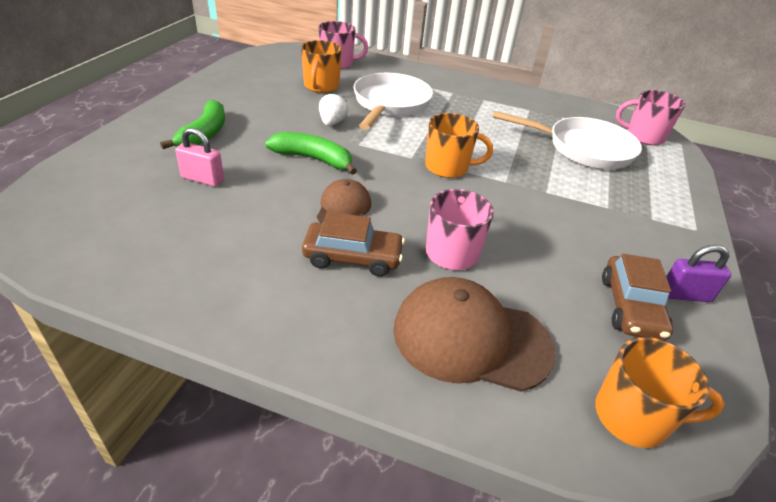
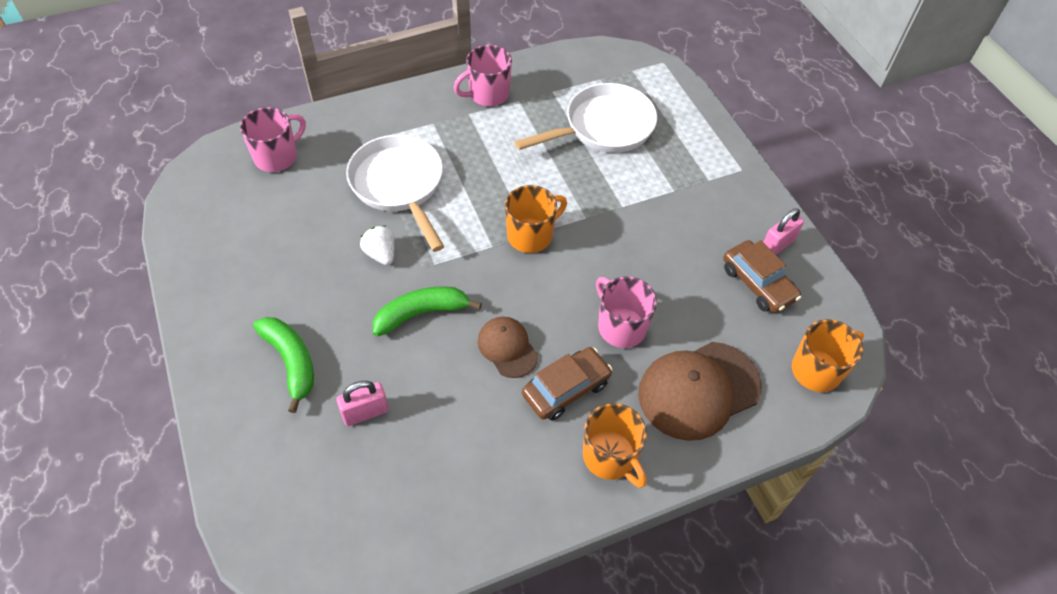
camera: 40 degrees left, 15 degrees up
orange mug [301,40,342,93] -> orange mug moved to [583,403,647,488]
pink mug [616,90,685,145] -> pink mug moved to [454,45,512,106]
purple padlock [666,245,731,302] -> pink padlock [763,208,804,255]

